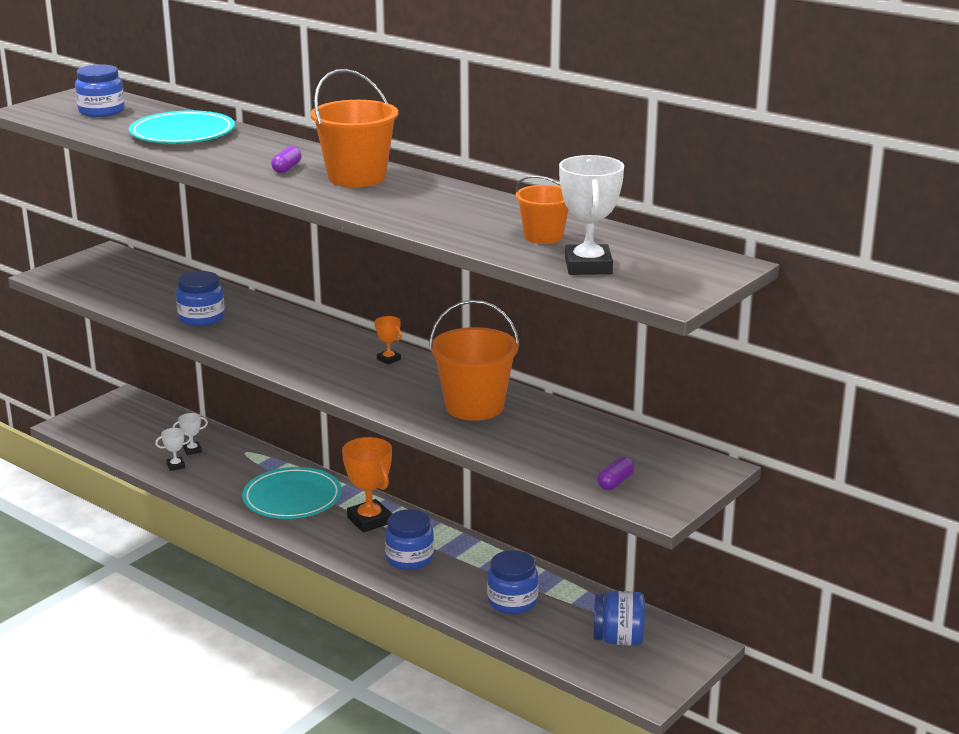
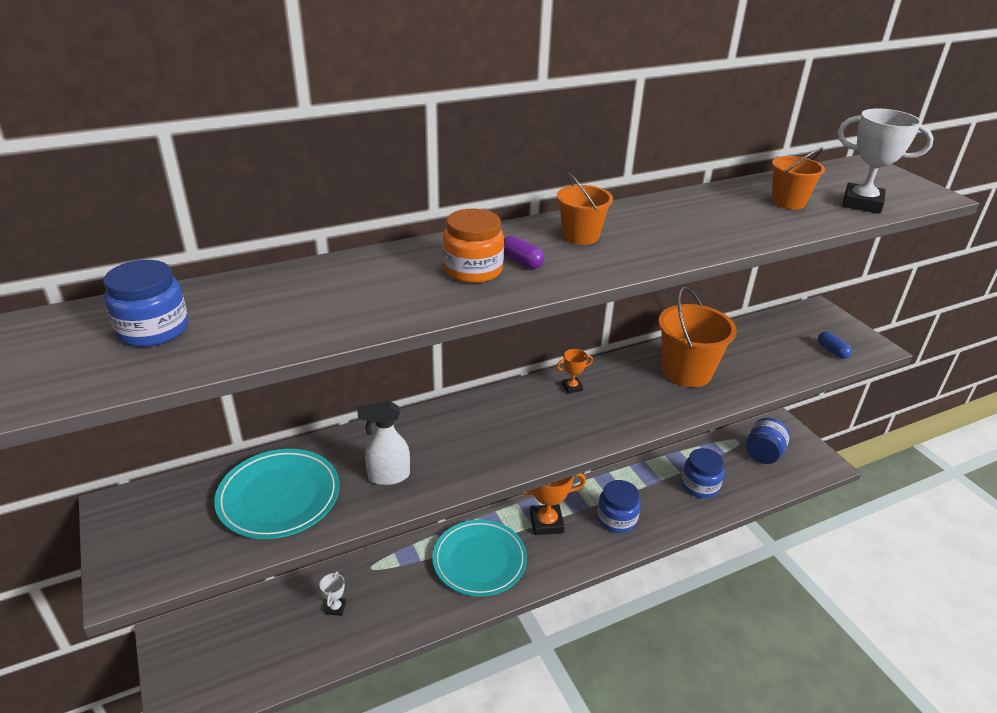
camera: 65 degrees left, 10 degrees up
turquoise plate [129,110,235,143] -> turquoise plate moved to [214,449,340,539]
white trophy [155,428,192,471] -> none
blue jar [176,271,225,326] -> white spray bottle [357,400,410,485]
orange bucket [311,69,398,187] -> orange bucket [557,172,613,245], size x0.60
purple capsule [597,457,634,490] -> blue capsule [818,331,852,359]
none -> orange jar [443,209,504,283]

